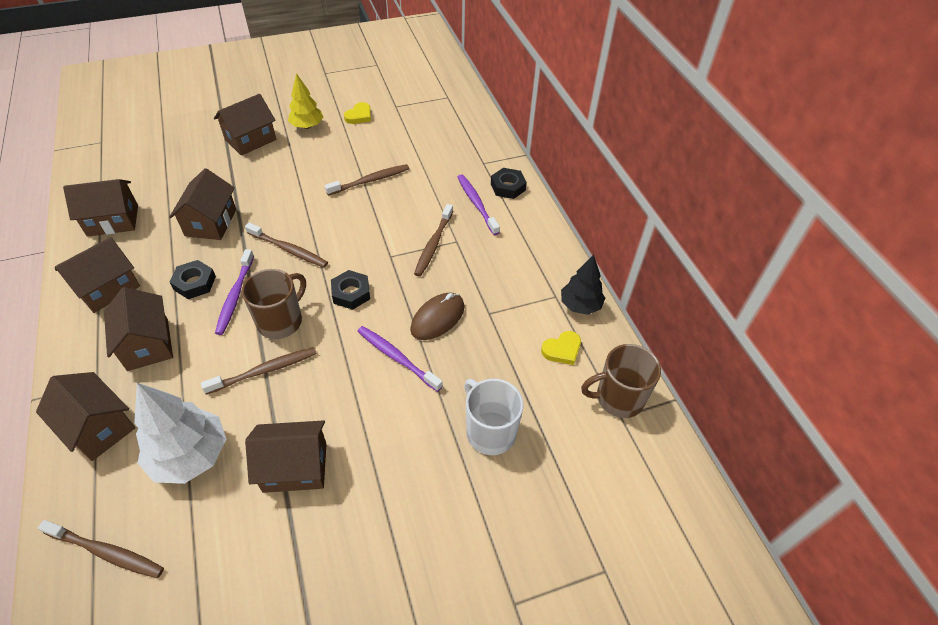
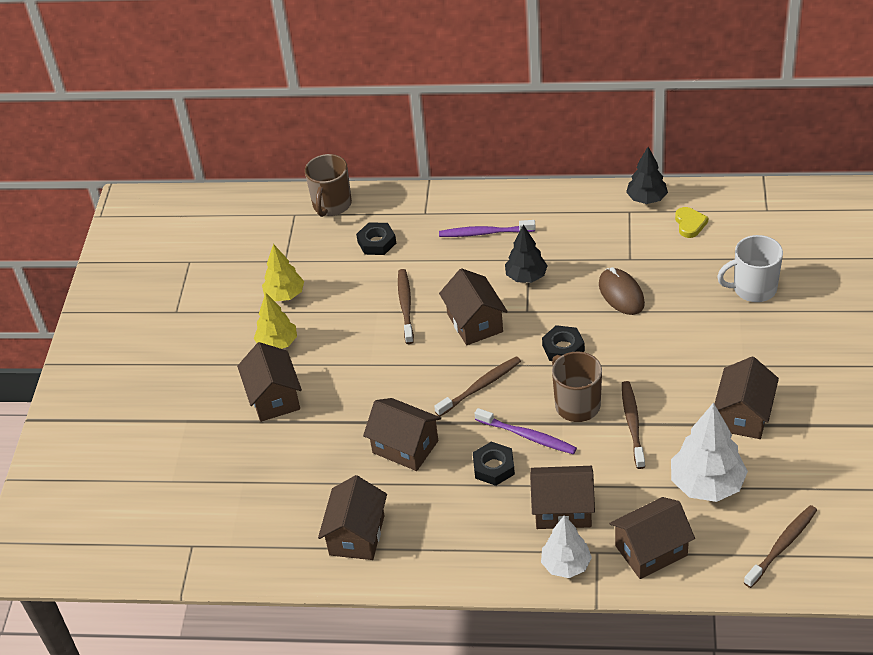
camera: 60 degrees left, 5 degrees down
brown house [55,237,140,313] -> brown house moved to [439,268,508,345]
yellow heart [344,102,371,124] -> yellow tree [262,244,304,301]
purple toothbrush [358,326,443,392] -> none
brown toothbrush [414,204,453,277] -> black tree [505,225,548,283]
black nut [491,168,527,199] -> black nut moved to [356,222,396,255]
brown mug [581,344,661,418] -> brown mug moved to [305,154,352,217]
none -> white tree [541,515,592,578]

